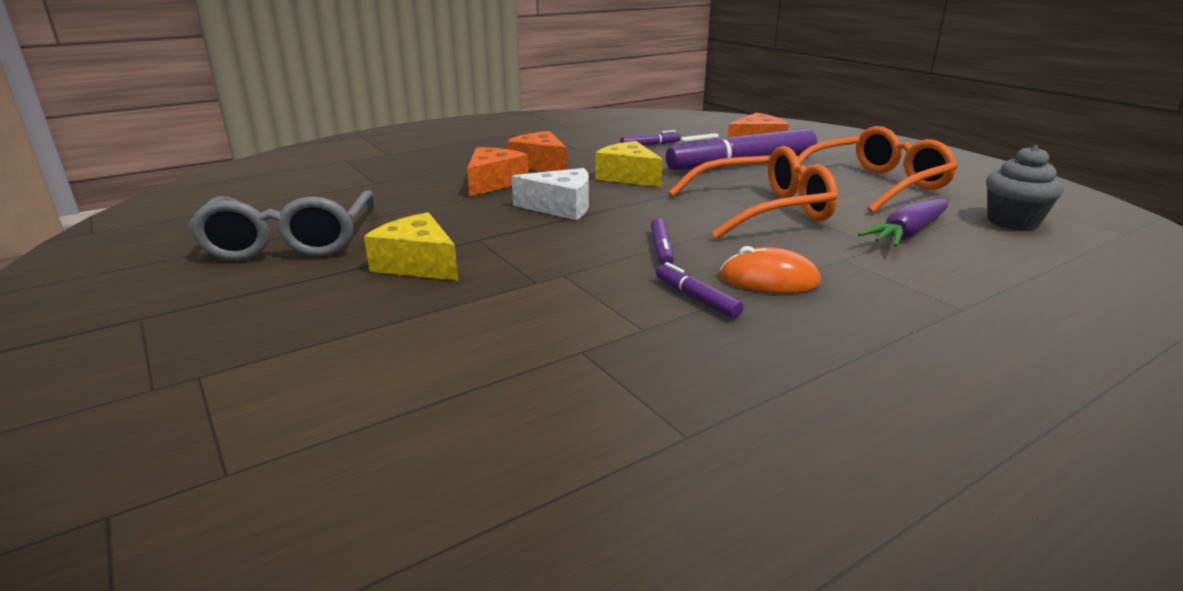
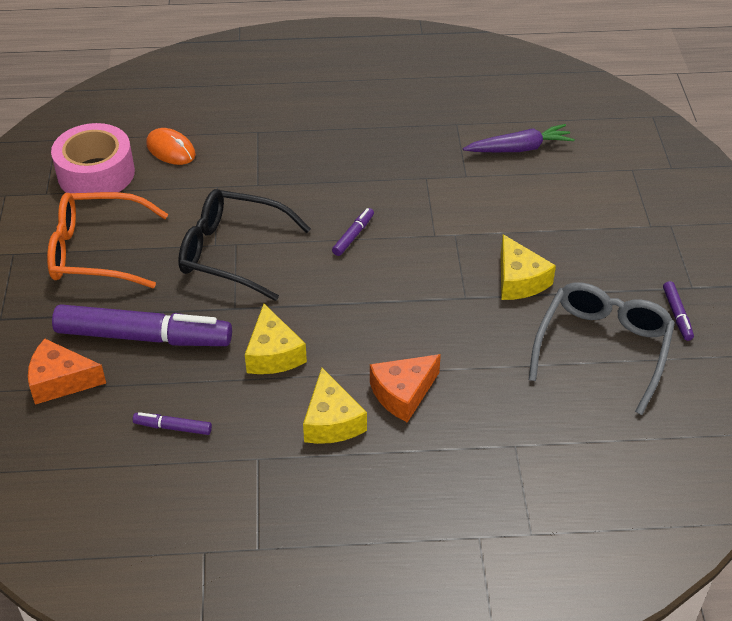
camera: 150 degrees left, 20 degrees up
orange cheese [507,131,567,172] -> yellow cheese [303,368,367,444]
white cheese [512,168,589,220] -> none
purple marker [656,262,743,318] -> purple marker moved to [663,281,694,341]
orange glasses [669,146,838,239] -> black glasses [178,189,311,301]
orange mouse [720,246,821,293] -> orange mouse moved to [146,128,196,165]
purple carrot [858,198,948,247] -> purple carrot moved to [463,124,575,152]
grey cupcake [986,145,1064,231] -> pink tape [51,123,135,193]

